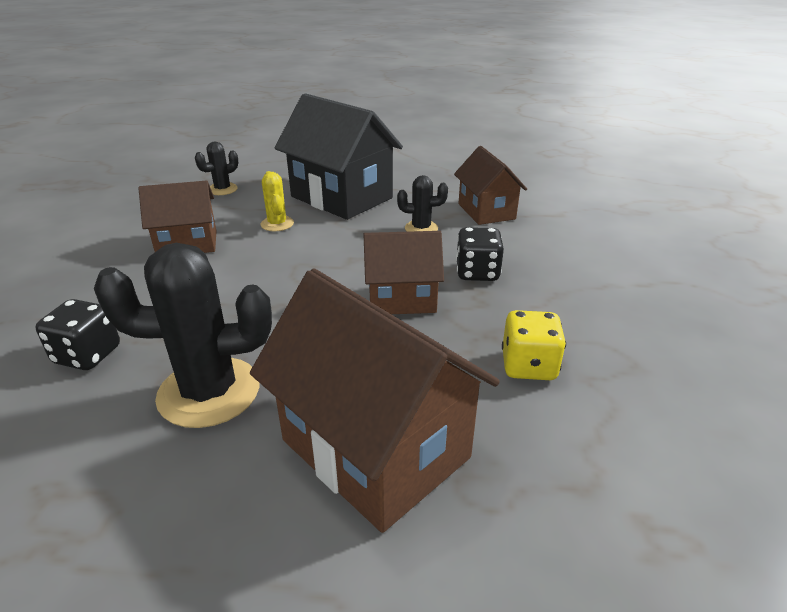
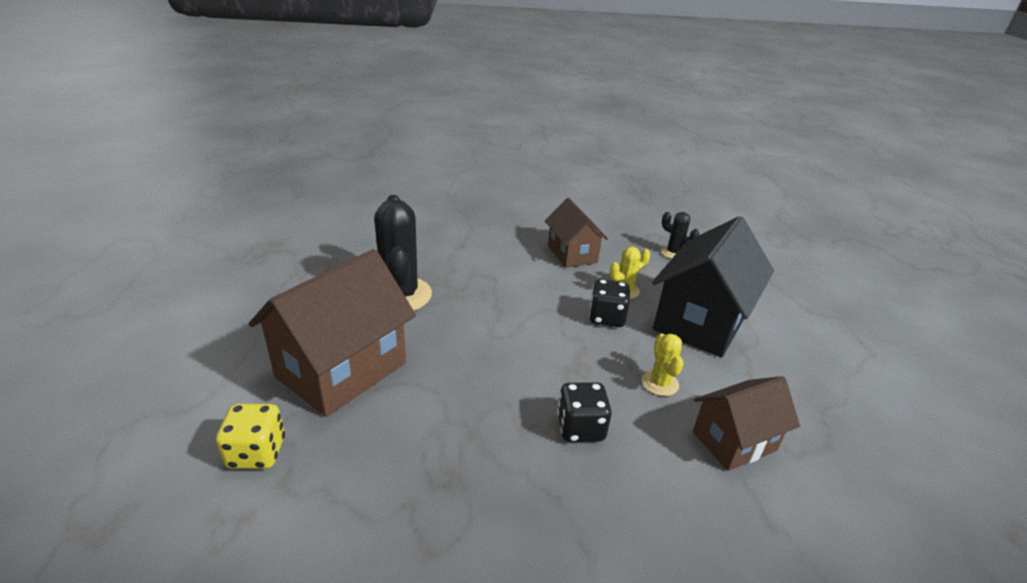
camera: 80 degrees right, 0 degrees up
black dice [36,299,120,370] -> black dice moved to [589,279,630,327]
brown house [363,231,444,314] -> none
black cactus [397,175,448,232] -> yellow cactus [642,334,684,396]
yellow dice [502,310,566,380] -> yellow dice moved to [216,404,285,469]

